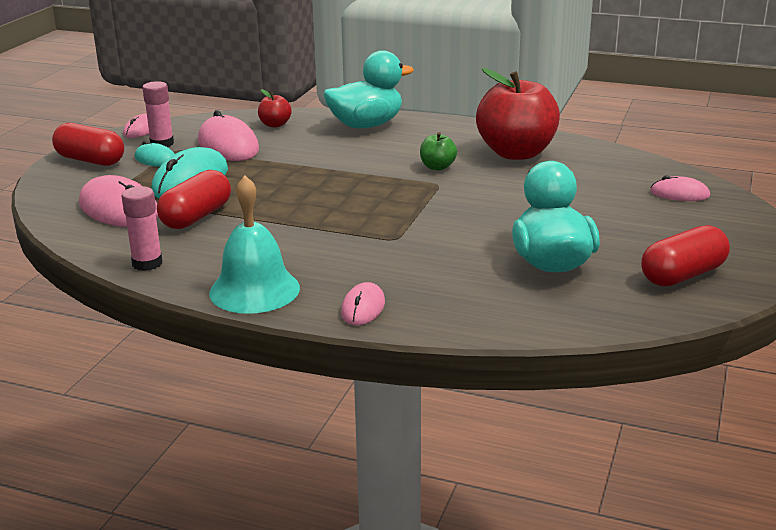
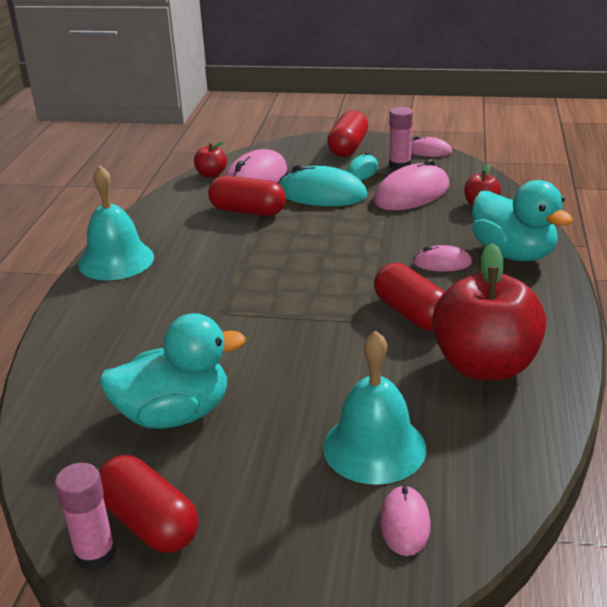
camera: 80 degrees right, 5 degrees up
pink glue stick [121,186,162,271] -> pink glue stick moved to [55,463,116,570]
pink mouse [341,282,385,325] -> pink mouse moved to [413,245,472,272]
green apple [420,132,457,170] -> red capsule [374,263,445,331]
none -> red apple [194,141,227,178]
none -> turquoise bell [323,331,426,485]

